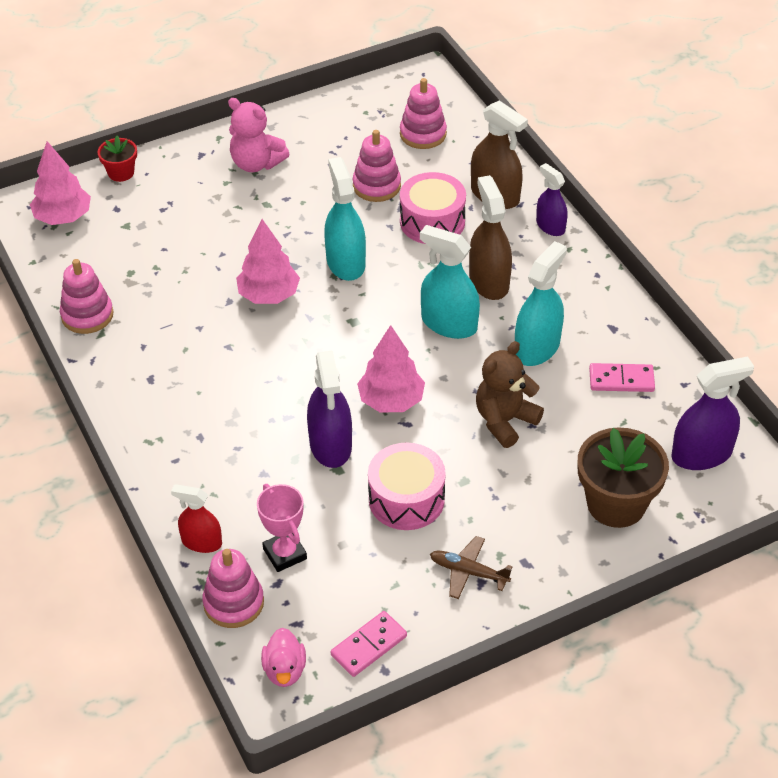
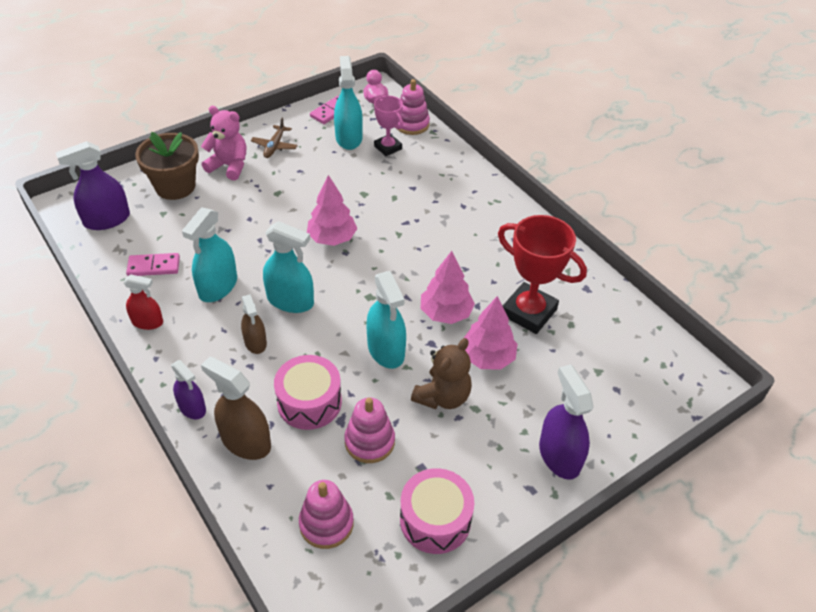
camera: 170 degrees right, 0 degrees up
pink tree [30,141,91,225] -> pink tree moved to [464,296,518,370]
pink stacking toy [60,259,114,334] -> none
red flower pot [98,136,137,182] -> none
red spray bottle [171,484,222,553] -> red spray bottle moved to [123,274,163,330]
pink teddy bear [228,98,289,172] -> pink teddy bear moved to [201,106,246,180]
purple spray bottle [307,351,352,468] -> purple spray bottle moved to [539,364,594,480]
pink drum [368,443,446,530] -> pink drum moved to [400,468,474,554]
brown plane [430,536,513,599] -> brown plane turned 90 degrees clockwise [251,117,298,158]
brown spray bottle [469,175,512,300] -> brown spray bottle [241,294,267,354], size x0.63
brown teddy bear [476,341,544,448] -> brown teddy bear moved to [411,338,472,409]
none -> turquoise spray bottle [334,56,363,150]
none -> red trophy [498,215,587,334]

